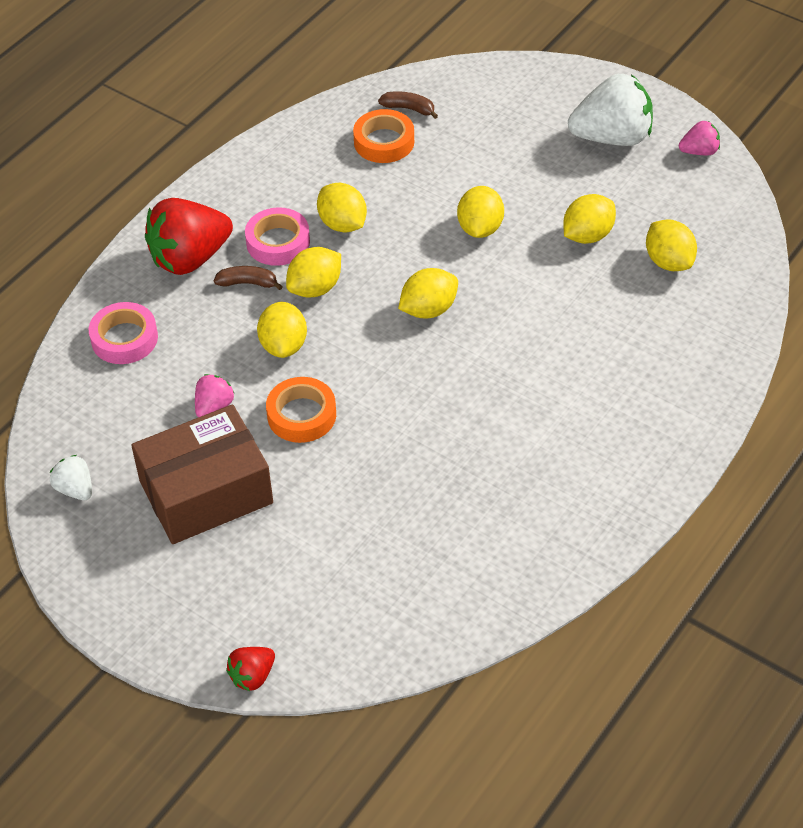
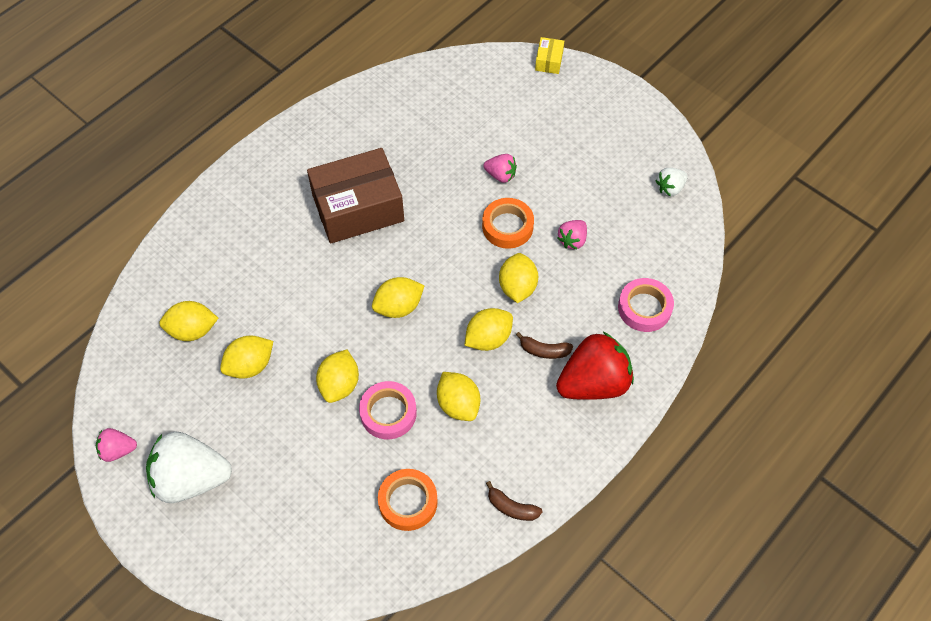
camera: 175 degrees left, 10 degrees up
white strawberry [50,455,92,500] -> white strawberry turned 90 degrees clockwise [656,168,688,196]
brown box [131,404,273,544] -> brown box moved to [307,148,404,244]
red strawberry [226,647,275,691] -> yellow box [535,37,564,74]
pink tape [245,207,310,266] -> pink tape moved to [359,381,417,439]
brown banana [378,91,438,119] -> brown banana moved to [486,481,542,521]
yellow lemon [646,220,697,271] -> yellow lemon turned 75 degrees counterclockwise [159,301,218,341]
none -> pink strawberry [484,154,517,183]

